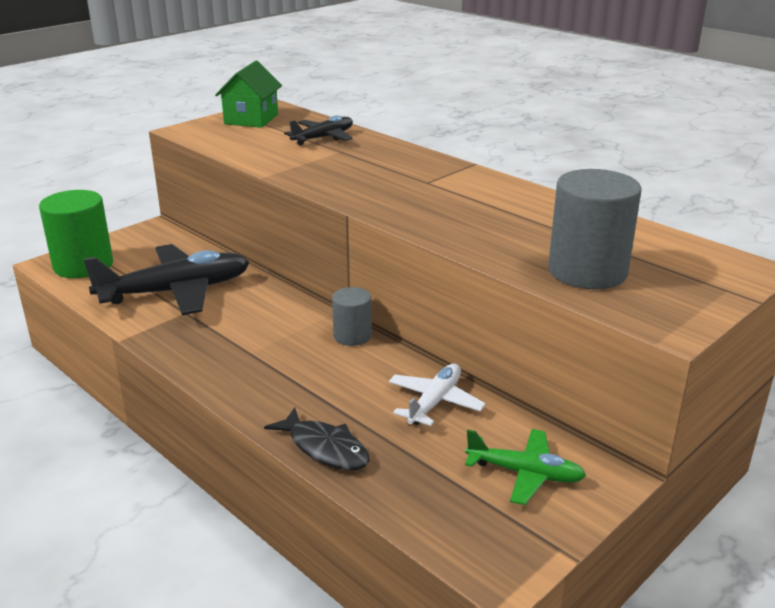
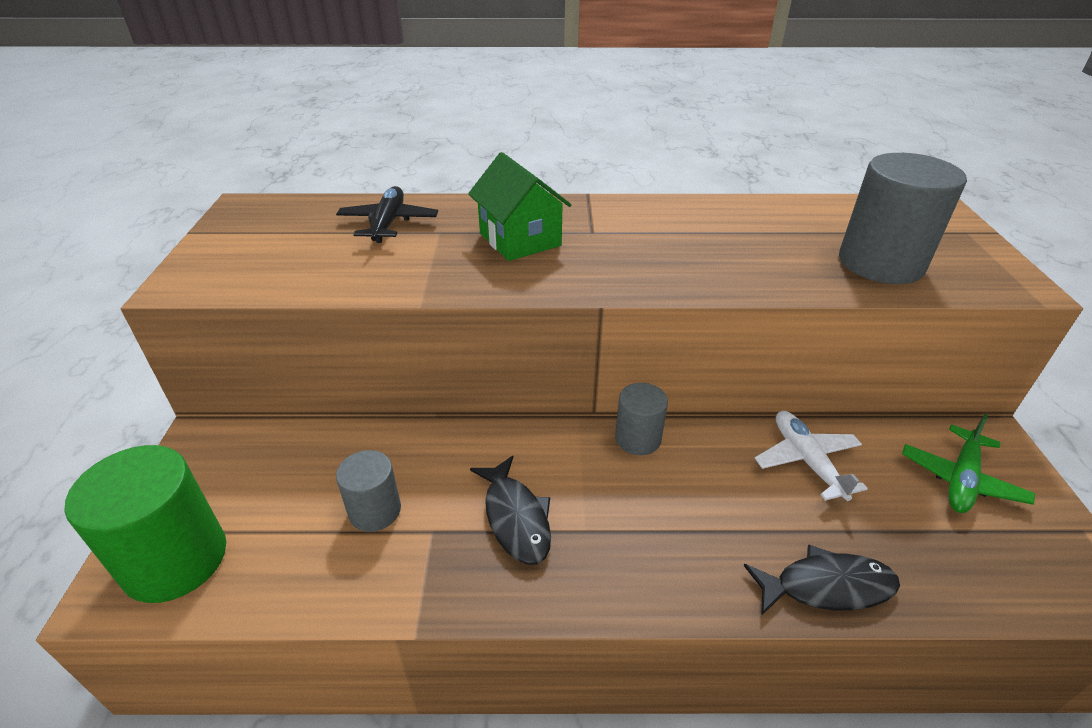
camera: 45 degrees left, 10 degrees up
black plane [83,244,250,315] -> grey cylinder [336,450,401,532]
green house [215,61,282,128] -> green house moved to [468,152,571,261]
green plane [465,429,586,505] -> green plane turned 150 degrees clockwise [902,414,1035,513]
none -> black fish [470,456,551,565]

